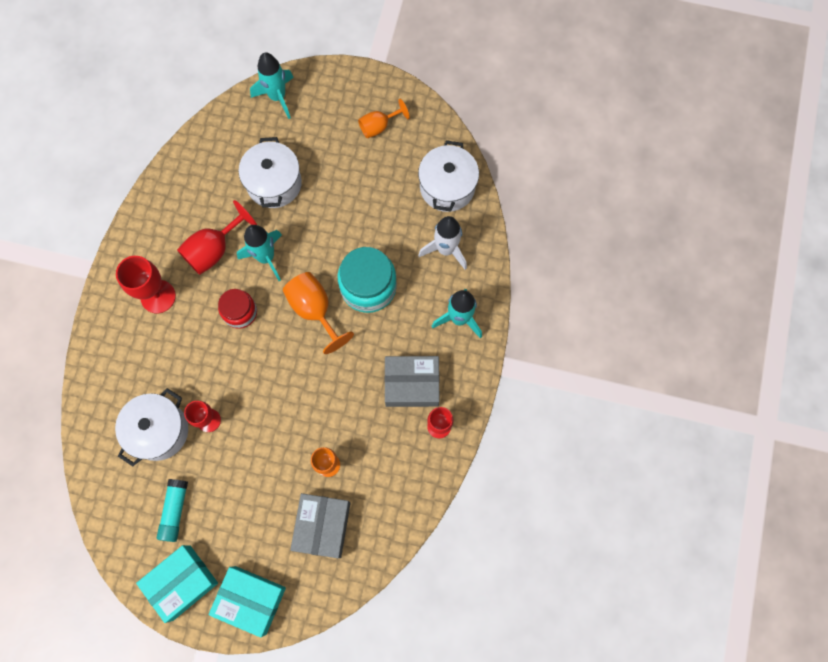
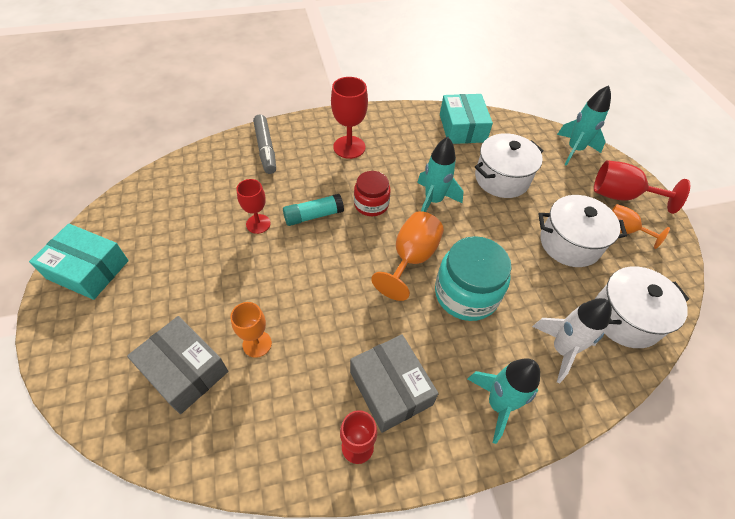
camera: 60 degrees right, 20 degrees down
white pot [115,388,188,467] -> white pot moved to [538,195,627,267]
turquoise glue stick [157,479,188,542] -> turquoise glue stick moved to [283,194,344,226]
red goblet [177,200,257,275] -> red goblet moved to [594,160,690,214]
turquoise box [209,566,286,638] -> turquoise box moved to [440,94,493,144]
grey box [290,493,350,558] -> grey box turned 60 degrees clockwise [127,316,228,414]
none -> grey marker [253,114,276,174]

